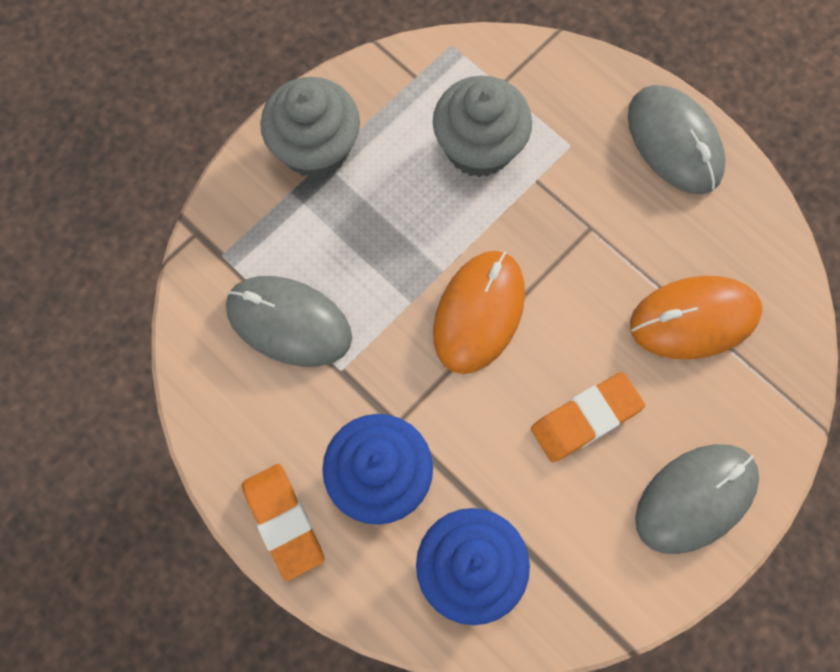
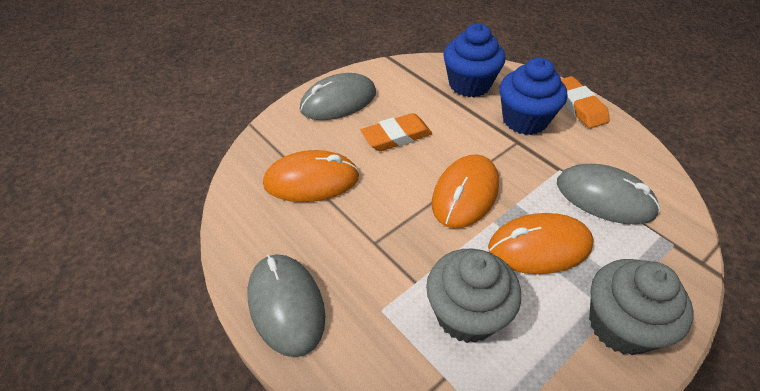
camera: 175 degrees left, 25 degrees down
none -> orange mouse [488,213,594,274]

